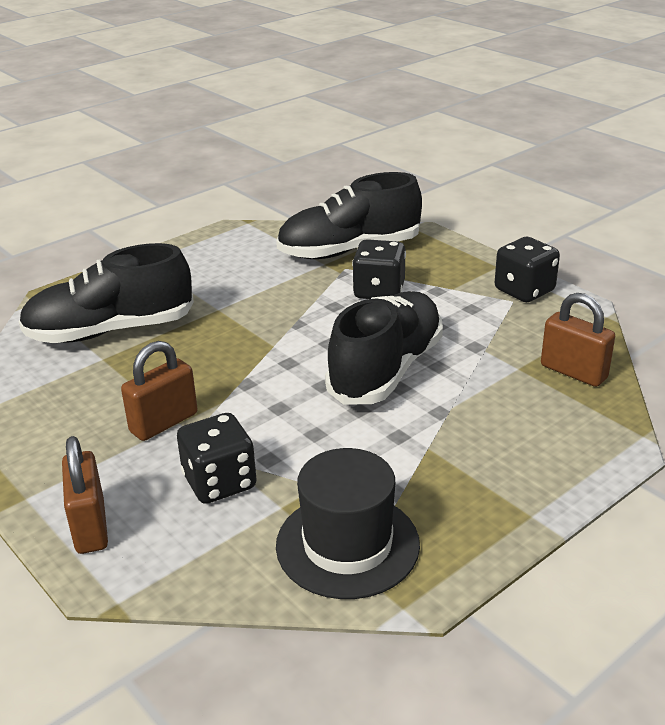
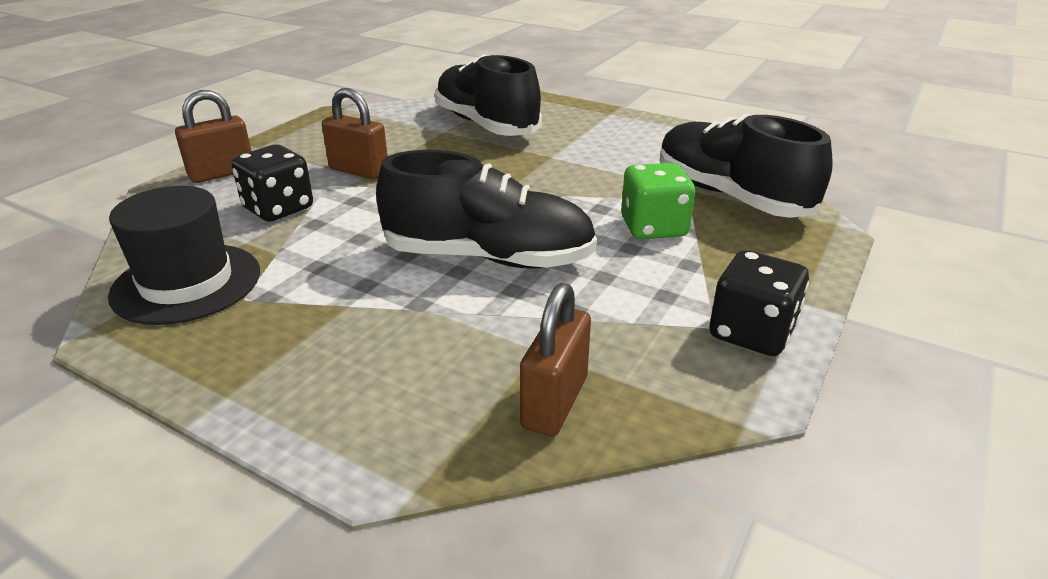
camera: 70 degrees right, 0 degrees up
black dice [352,239,406,299] -> green dice [621,163,695,239]

